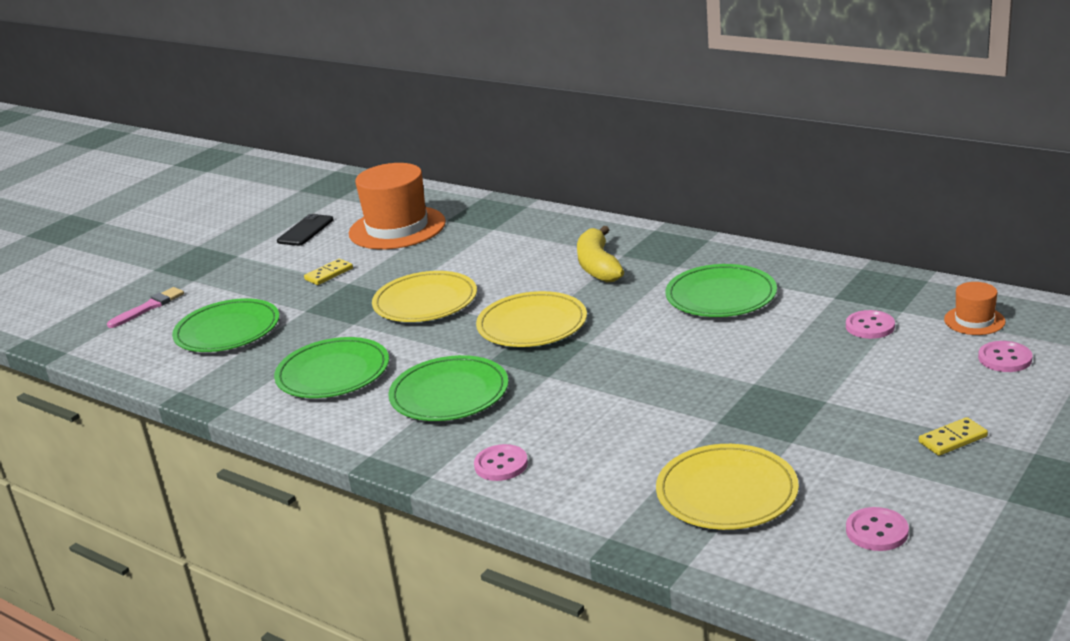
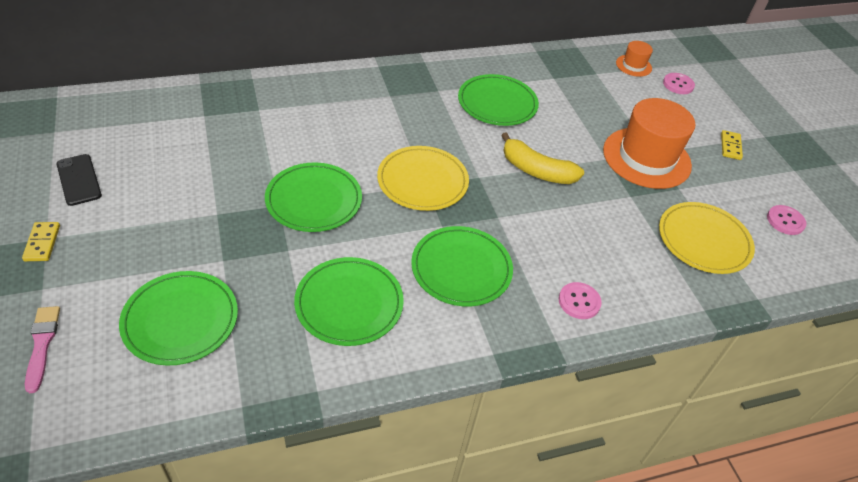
camera: 60 degrees left, 20 degrees up
yellow domino [304,259,353,285] -> yellow domino moved to [22,222,60,261]
orange hat [349,163,446,249] -> orange hat moved to [603,98,696,189]
yellow plate [372,271,477,322] -> green plate [265,162,362,232]
yellow banana [577,226,624,282] -> yellow banana moved to [501,132,584,184]
pink button [846,310,895,339] -> none

